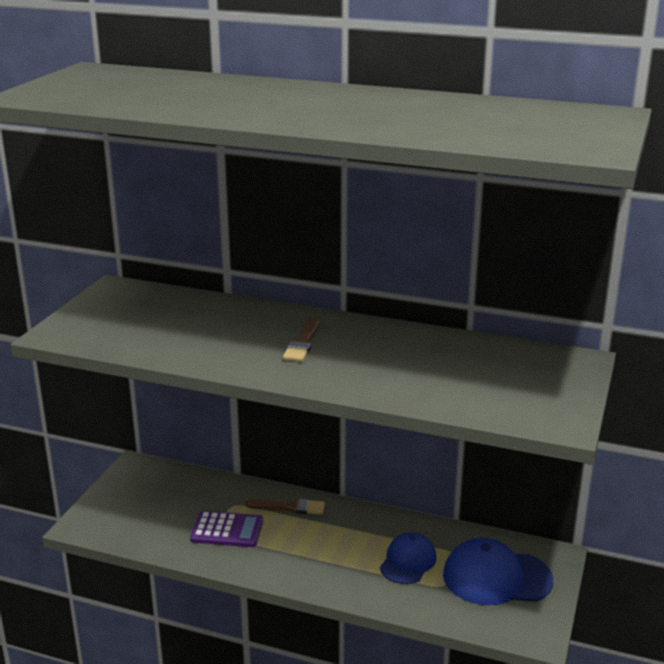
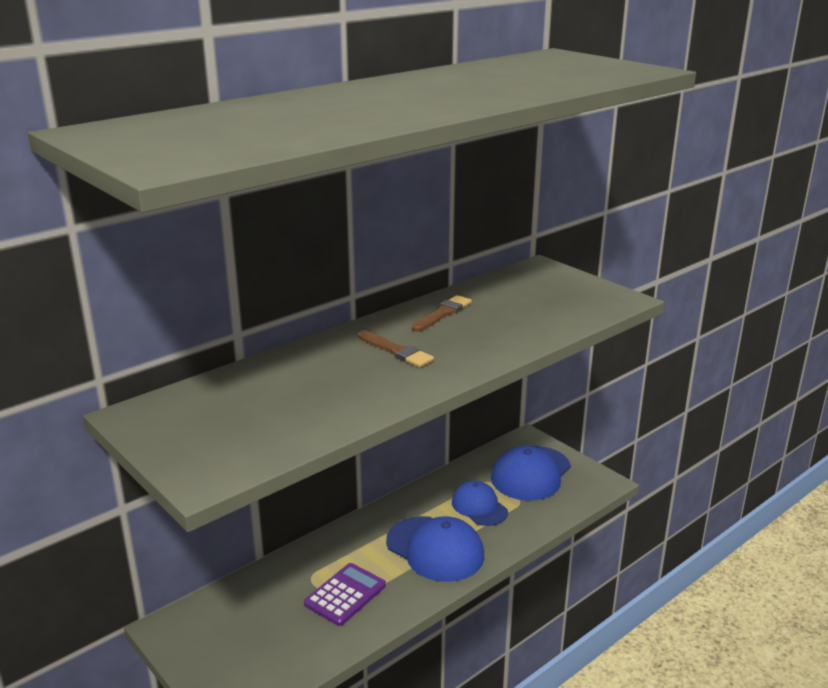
camera: 60 degrees left, 0 degrees up
brown brush [246,499,325,514] -> brown brush moved to [412,295,472,332]
none -> blue cap [386,516,484,582]

